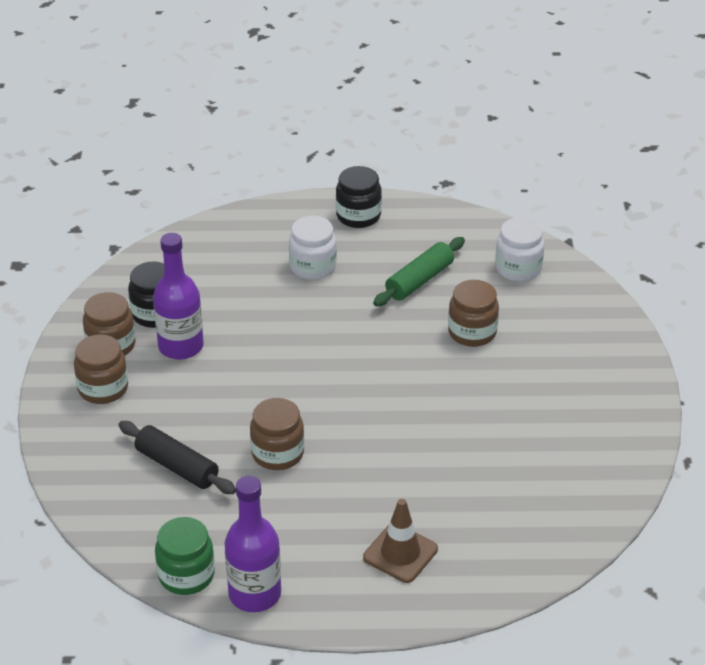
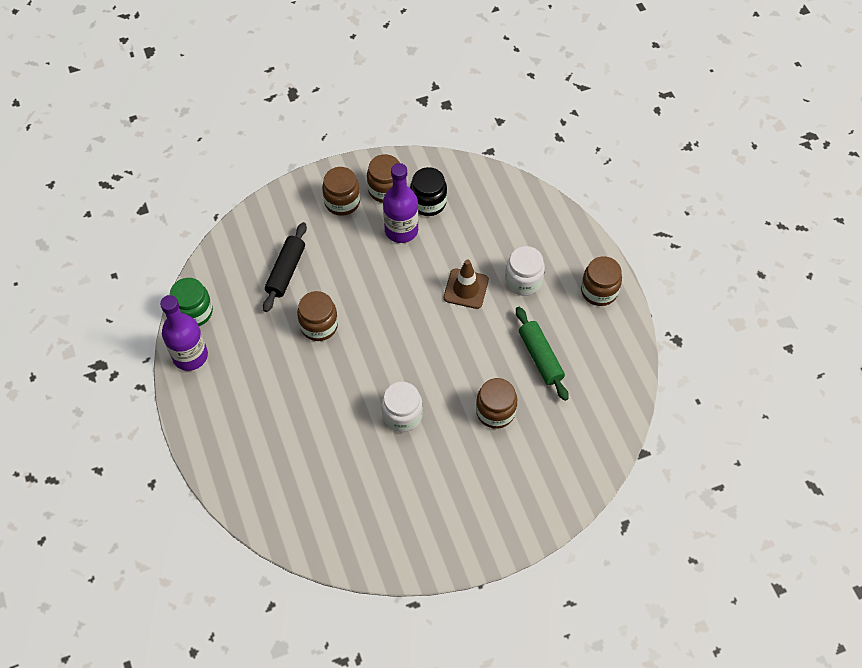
camera: 70 degrees right, 20 degrees up
black jar [336,166,382,228] -> brown jar [581,256,622,306]
brown traffic cone [363,499,438,583] -> brown traffic cone moved to [444,260,489,309]
green rolling pin [373,237,465,306] -> green rolling pin turned 45 degrees clockwise [516,307,568,401]
white jar [495,218,544,282] -> white jar moved to [382,382,423,432]

